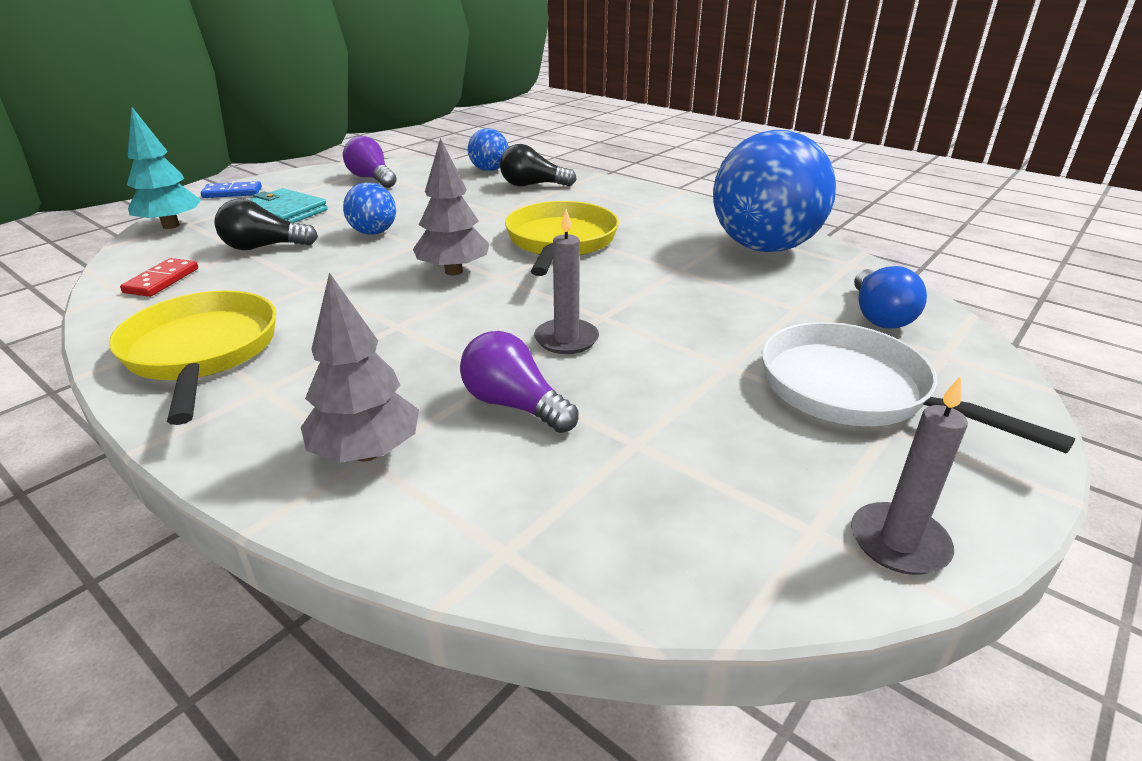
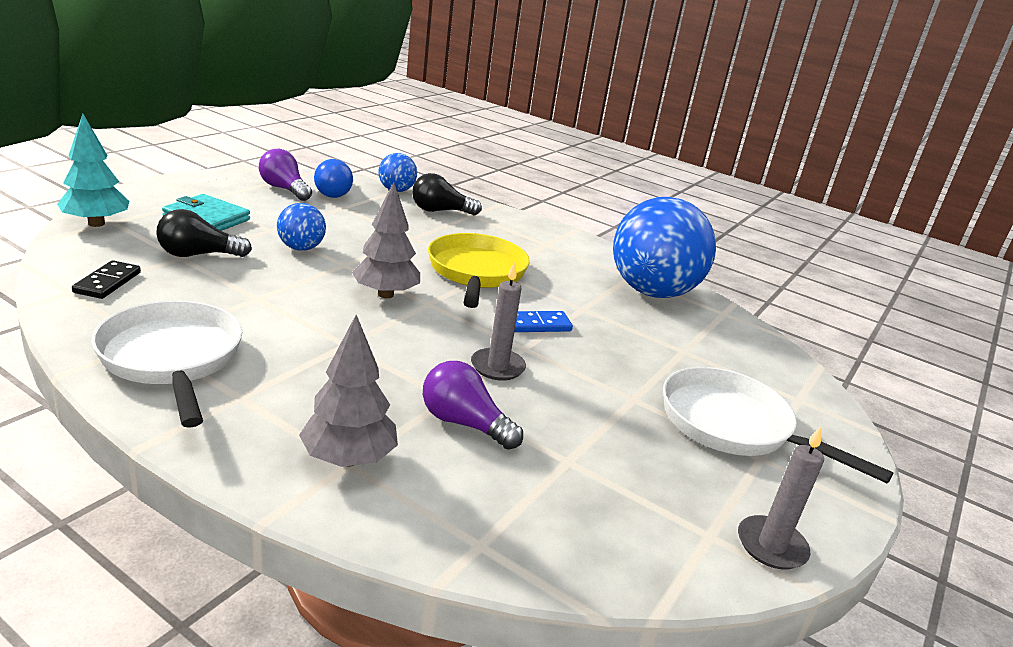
camera: 10 degrees left, 5 degrees down
yellow pan [109,291,276,425] -> white pan [91,300,242,428]
red domino [120,258,198,297] -> black domino [72,260,141,299]
blue domino [201,181,262,198] -> blue domino moved to [515,311,573,332]
blue light bulb [854,266,927,329] -> blue light bulb moved to [314,159,353,198]

